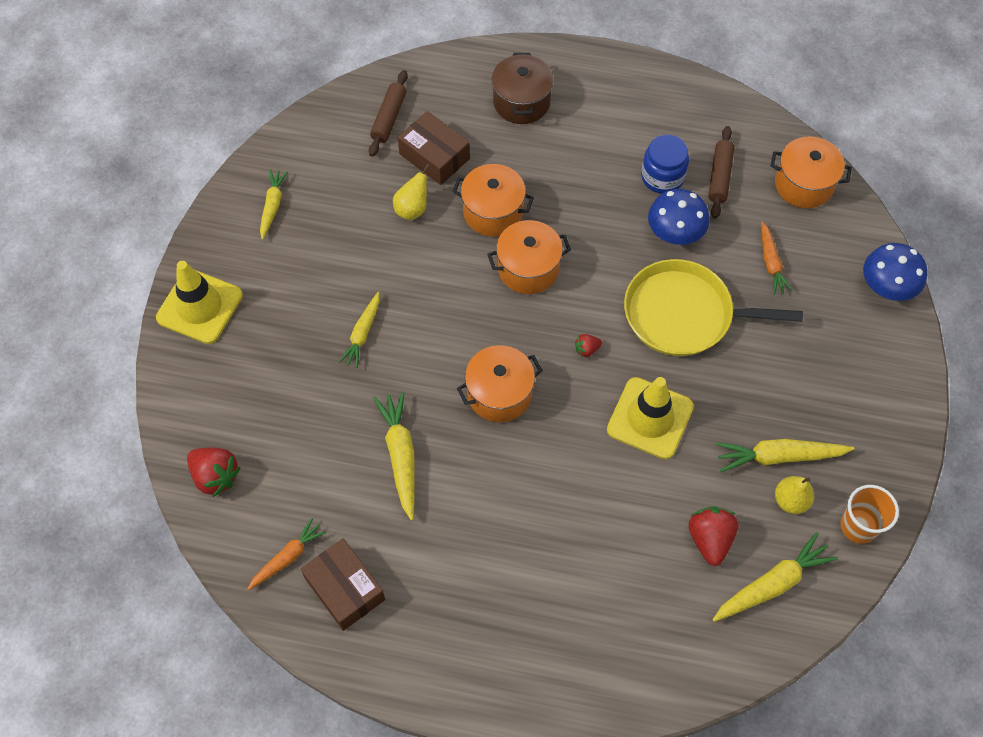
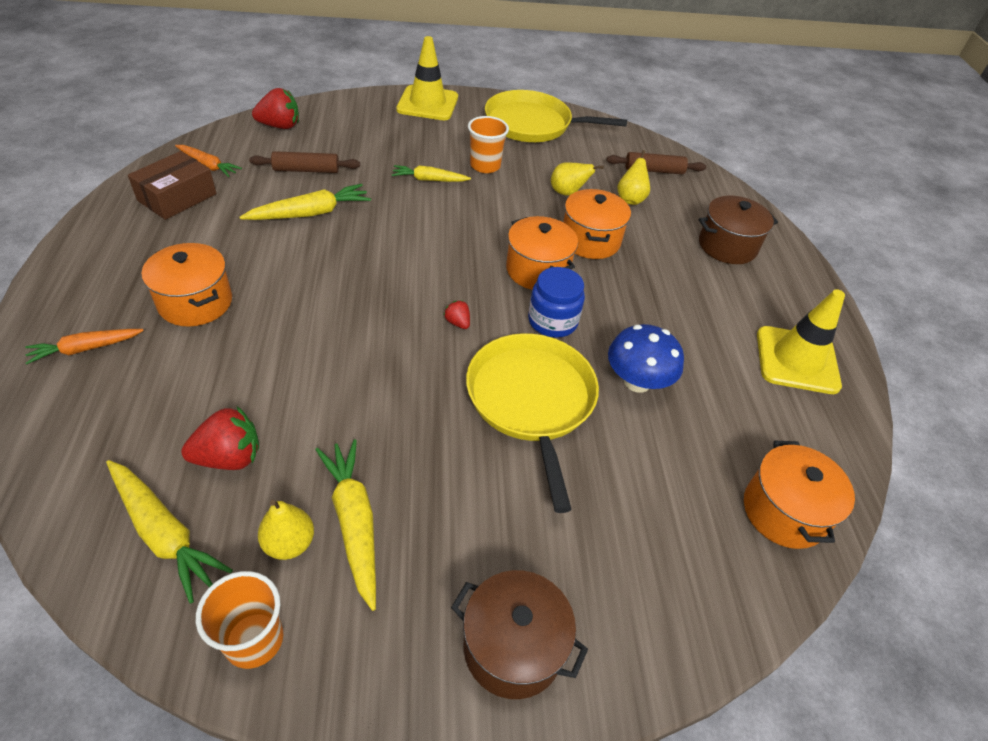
camera: 70 degrees right, 15 degrees down
red strawberry [187,448,241,497] -> red strawberry turned 120 degrees counterclockwise [252,88,299,129]
yellow carrot [260,169,288,240] -> yellow pan [485,90,627,142]
brown box [398,111,470,185] -> yellow pear [617,150,650,205]
orange pot [457,345,543,422] -> orange pot moved to [141,243,232,327]
yellow traffic cone [607,377,694,459] -> yellow traffic cone moved to [757,289,845,394]
blue jar [641,135,689,194] -> blue jar moved to [528,267,585,338]
brown rolling pin [708,126,734,219] -> brown rolling pin moved to [249,151,360,173]
orange carrot [761,221,793,295] -> orange carrot moved to [25,329,144,364]
blue mushroom [863,243,927,301] -> none
none -> brown pot [451,570,588,699]
none -> orange cup [468,116,509,173]

